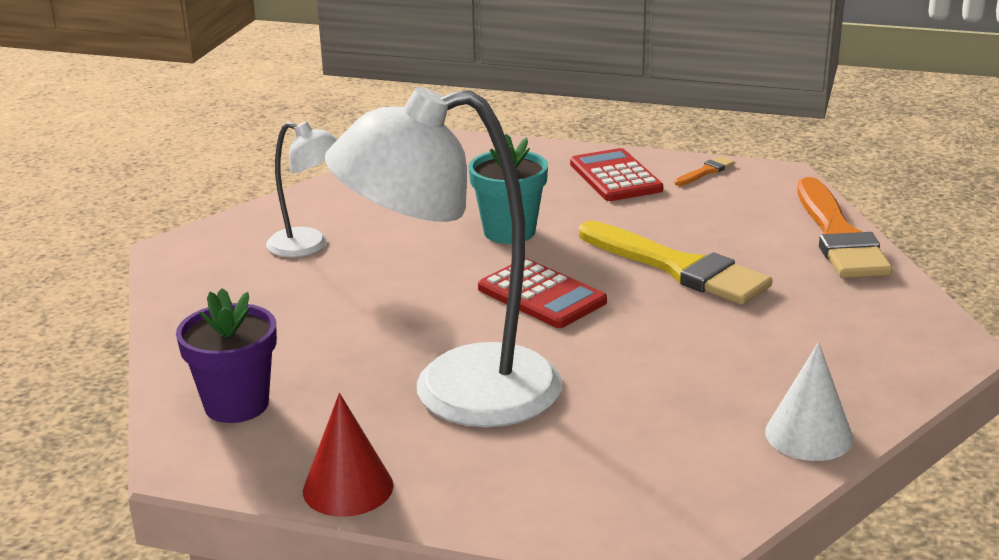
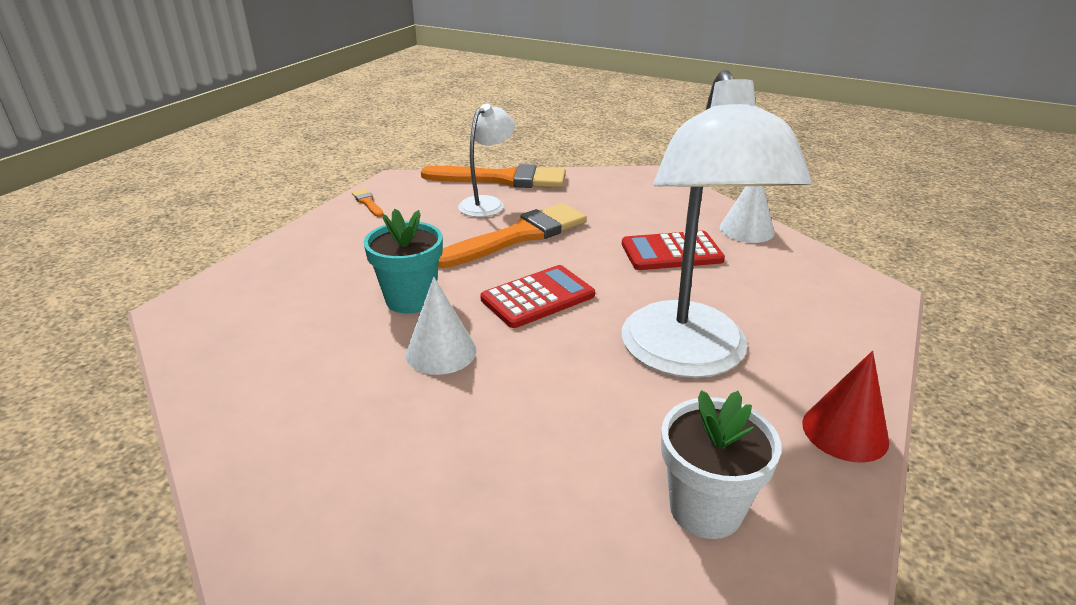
camera: 80 degrees left, 5 degrees up
purple flower pot [176,288,277,423] -> white flower pot [661,390,781,539]
white lamp [266,122,337,257] -> white lamp moved to [458,104,515,217]
red calculator [570,148,663,201] -> red calculator moved to [622,231,725,270]
yellow brush [579,221,772,305] -> orange brush [438,203,587,268]
none -> white cone [406,277,477,375]

